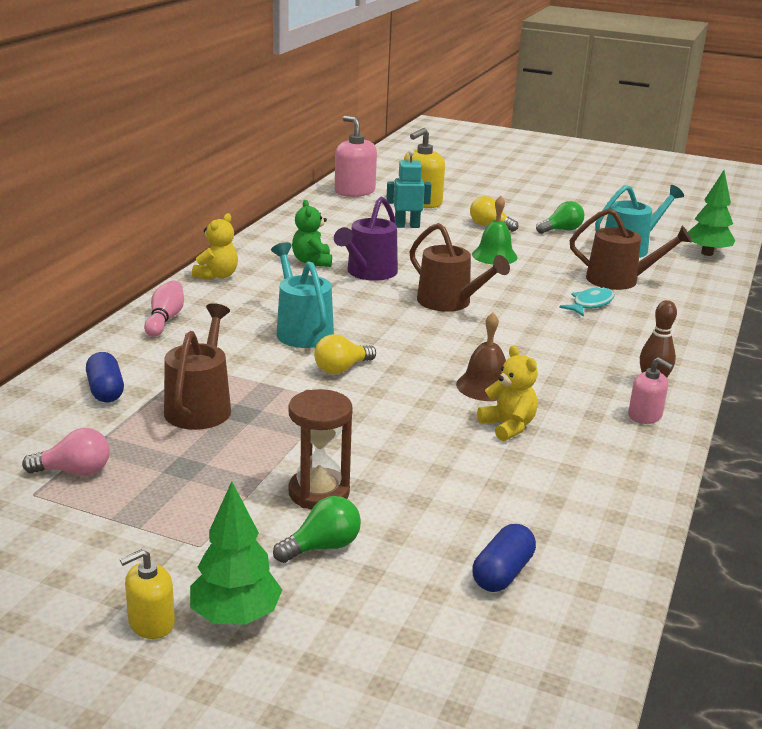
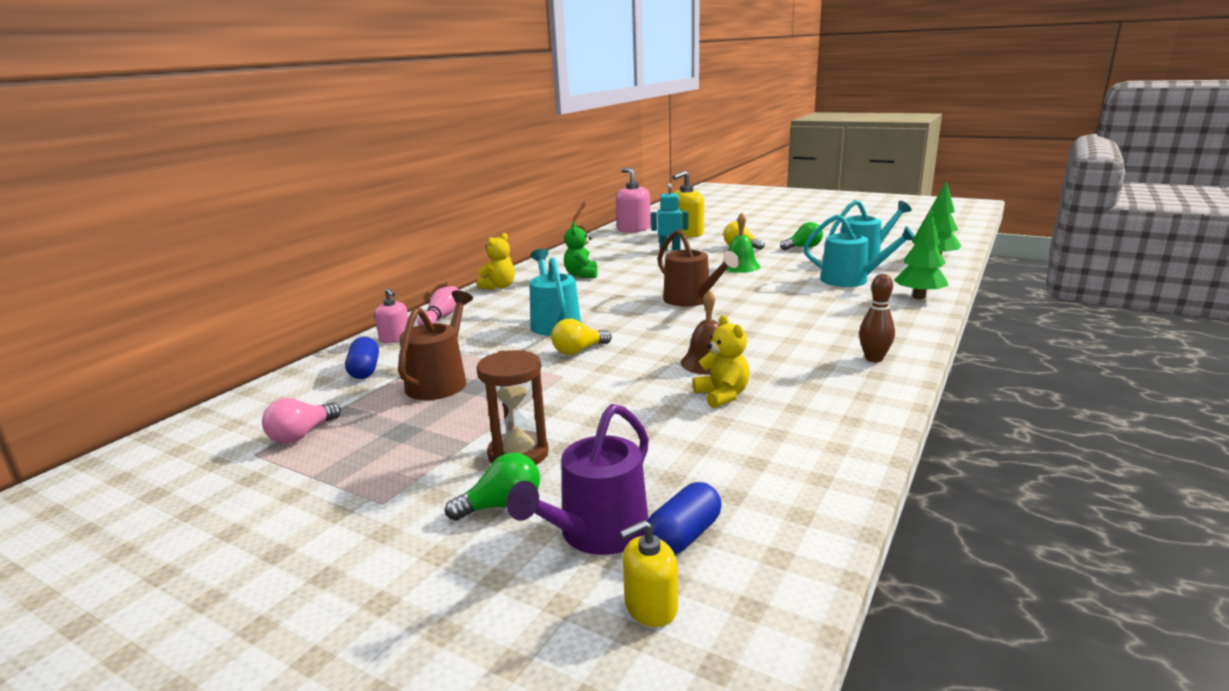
camera: 10 degrees right, 5 degrees down
pink light bulb [22,428,110,476] -> pink light bulb turned 120 degrees clockwise [262,398,341,444]
yellow soap dispenser [120,549,175,639] -> yellow soap dispenser moved to [620,520,678,627]
green tree [190,481,282,625] -> green tree moved to [894,209,949,299]
purple watering can [334,197,398,280] -> purple watering can moved to [506,404,649,555]
turquoise fish [559,286,614,317] -> none
brown watering can [570,208,692,290] -> turquoise watering can [803,214,915,287]
pink soap dispenser [628,357,673,424] -> pink soap dispenser moved to [375,288,408,343]

